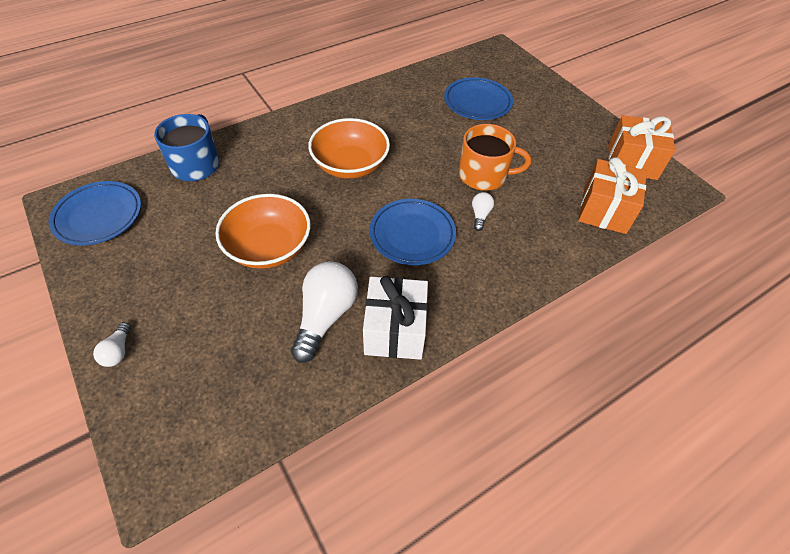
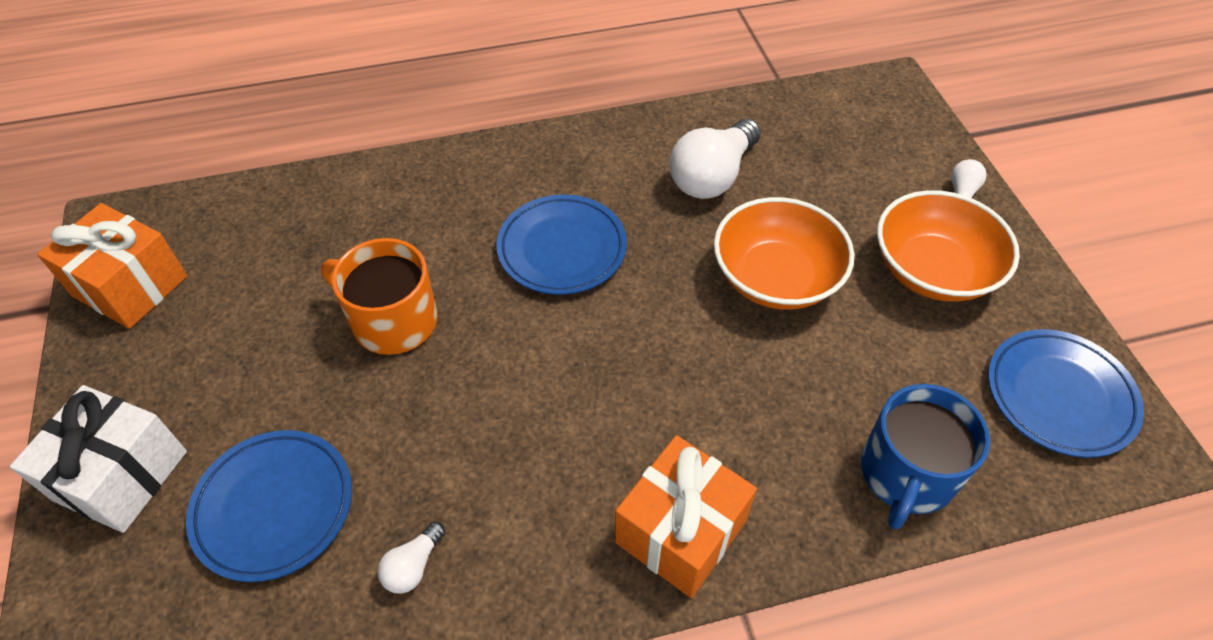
camera: 160 degrees left, 0 degrees up
orange bowl [308,118,390,179] -> orange bowl moved to [877,190,1020,302]
white gift [363,276,428,360] -> white gift moved to [10,385,187,533]
white light bulb [472,192,494,231] -> white light bulb moved to [378,522,445,594]
orange gift [578,157,647,234] -> orange gift moved to [615,435,757,598]

